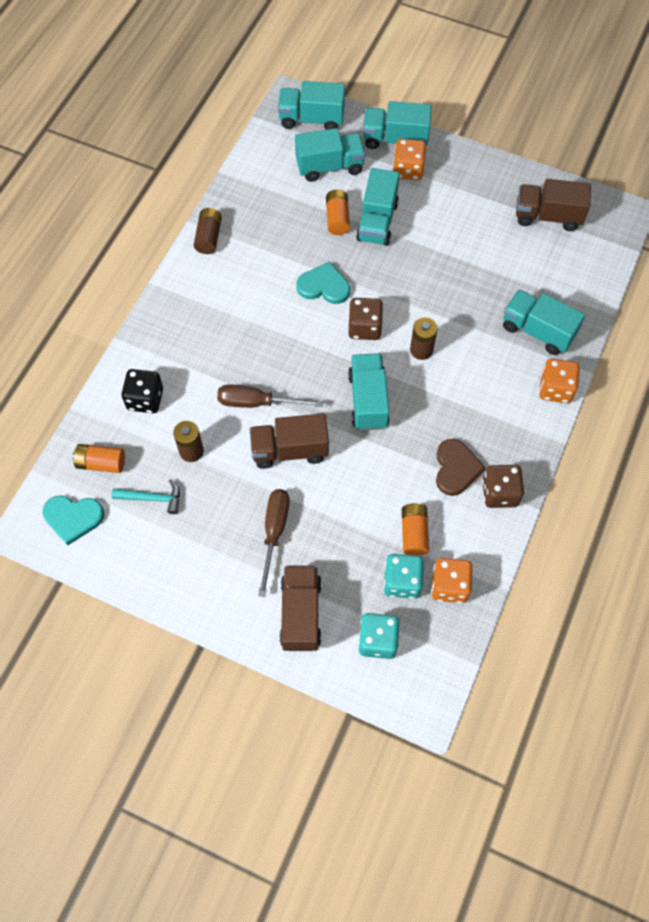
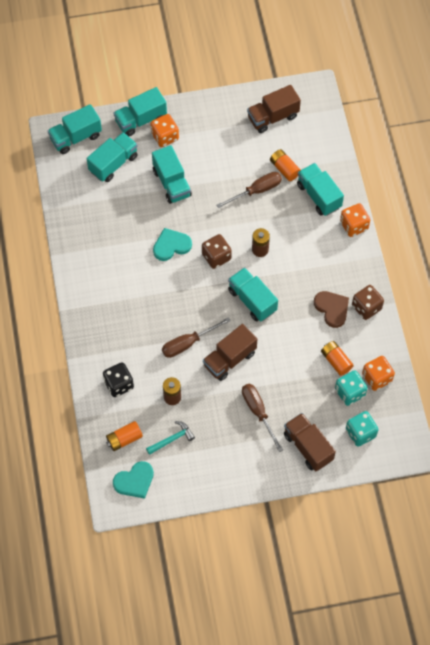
camera: 35 degrees left, 0 degrees up
brown battery [194,208,222,254] -> none
orange battery [326,189,350,235] -> orange battery moved to [270,149,300,181]
turquoise truck [503,289,585,355] -> turquoise truck turned 60 degrees clockwise [297,163,344,216]
none -> brown screwdriver [216,172,282,208]

